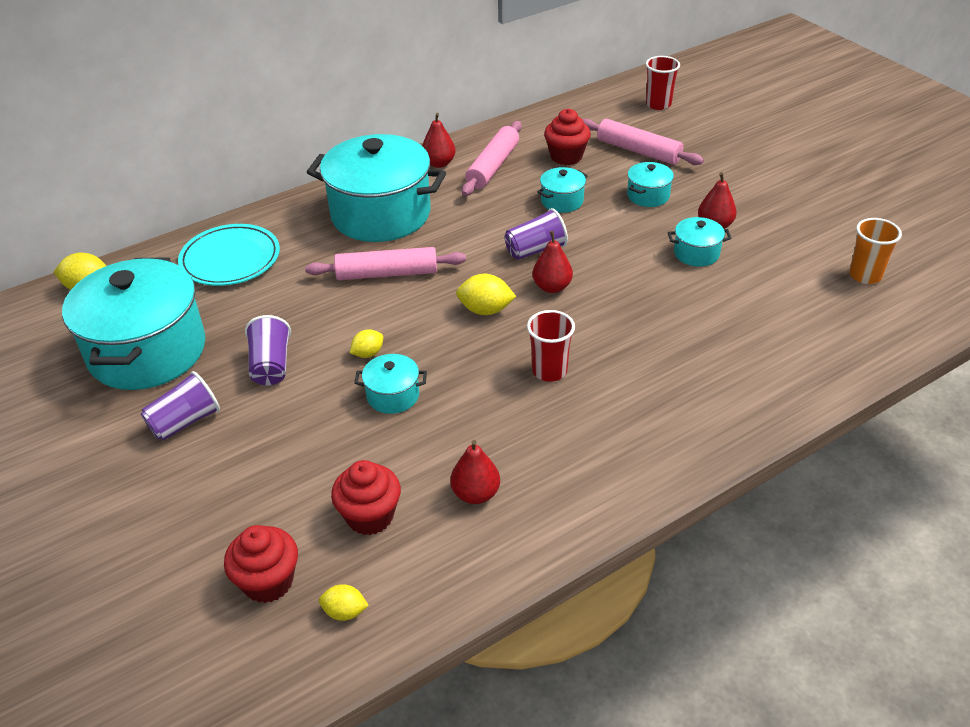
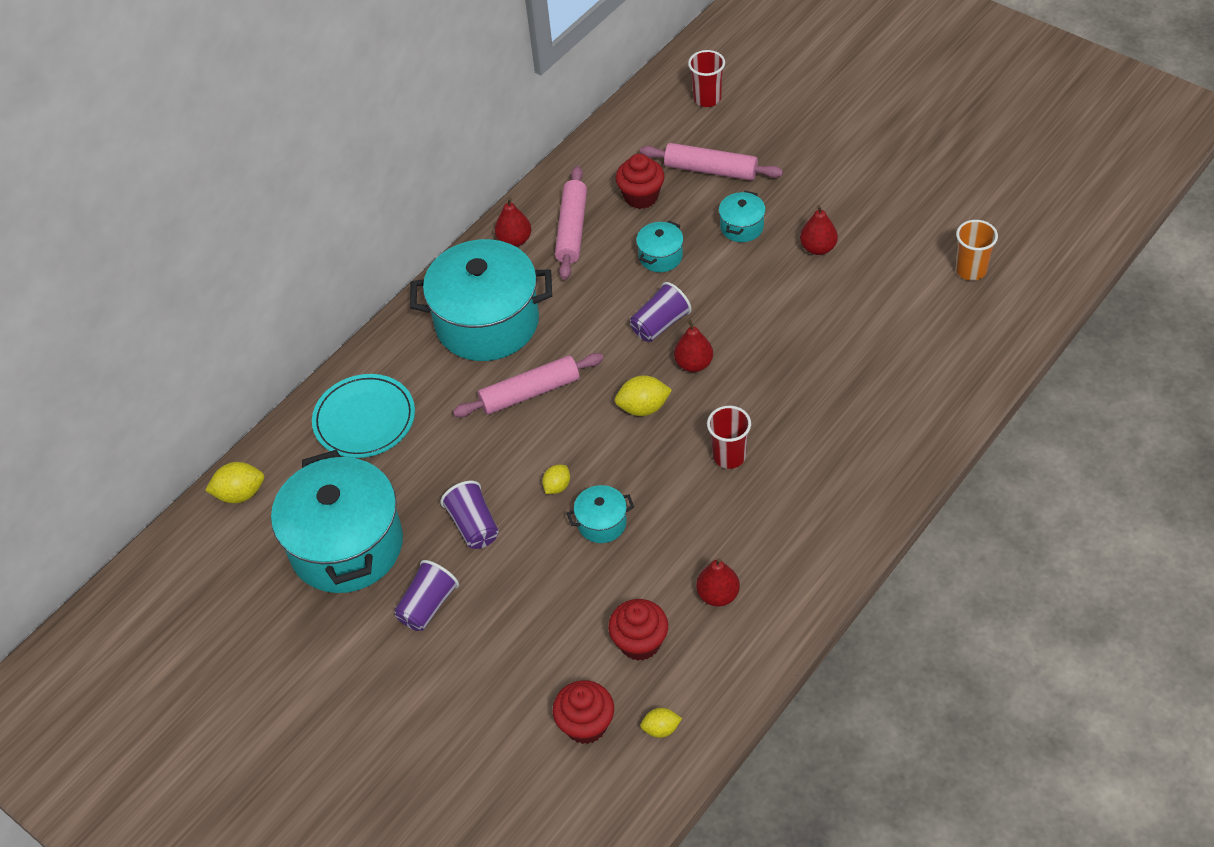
camera: 15 degrees left, 10 degrees up
turquoise pot [668,217,731,267] -> none

